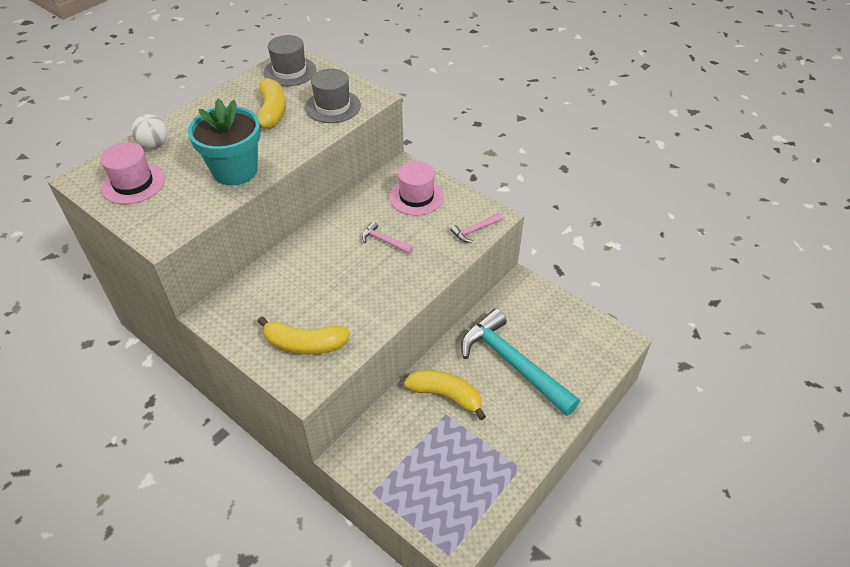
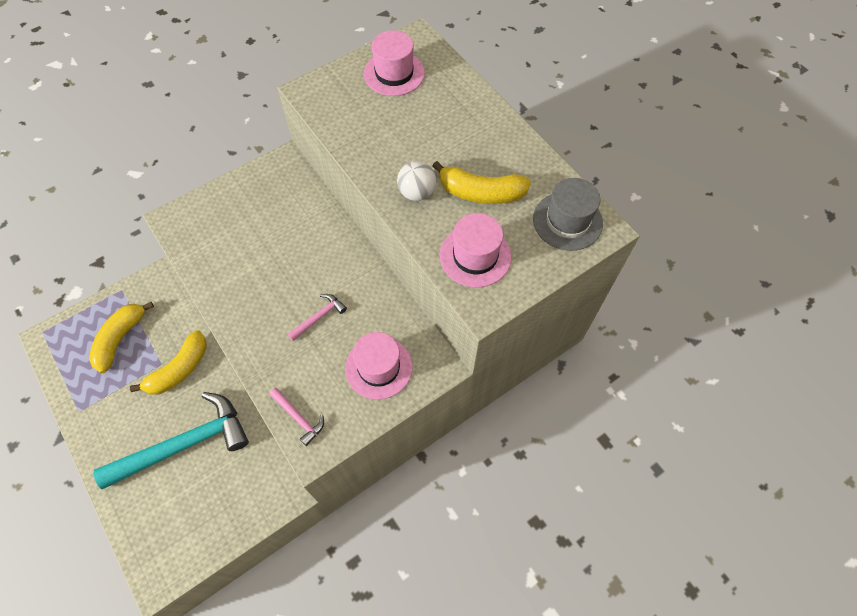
camera: 105 degrees right, 15 degrees up
white ball [132,114,168,148] -> white ball moved to [397,161,436,201]
turquoise flower pot [188,99,261,185] -> none
yellow banana [258,317,350,355] -> yellow banana moved to [89,302,154,373]
grey hat [305,69,361,123] -> pink hat [440,213,512,287]
pink hammer [450,213,503,243] -> pink hammer turned 150 degrees clockwise [269,388,324,446]

